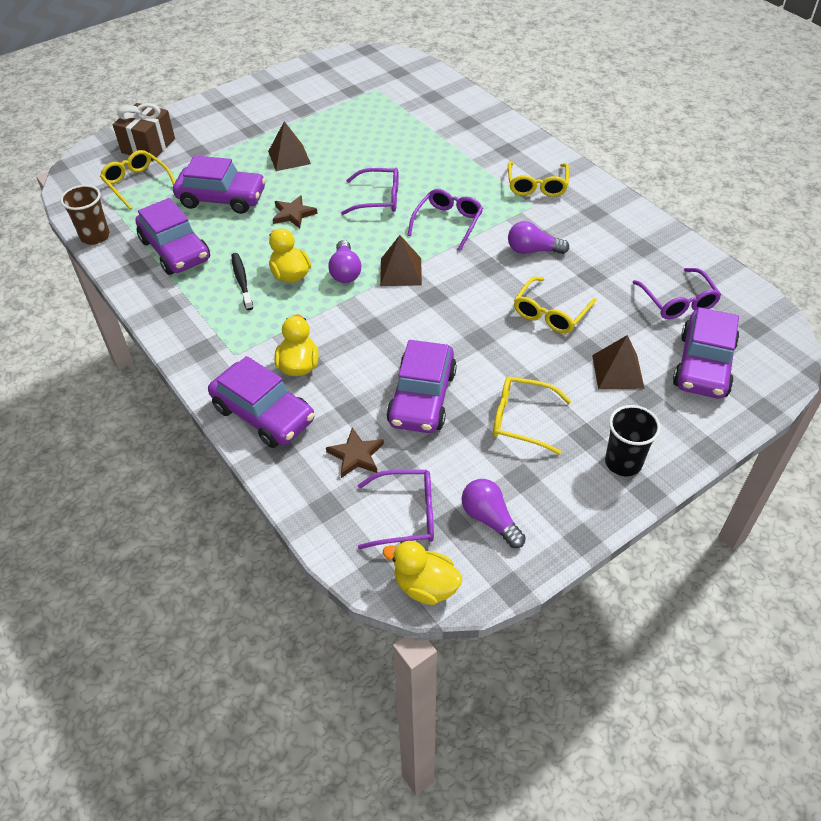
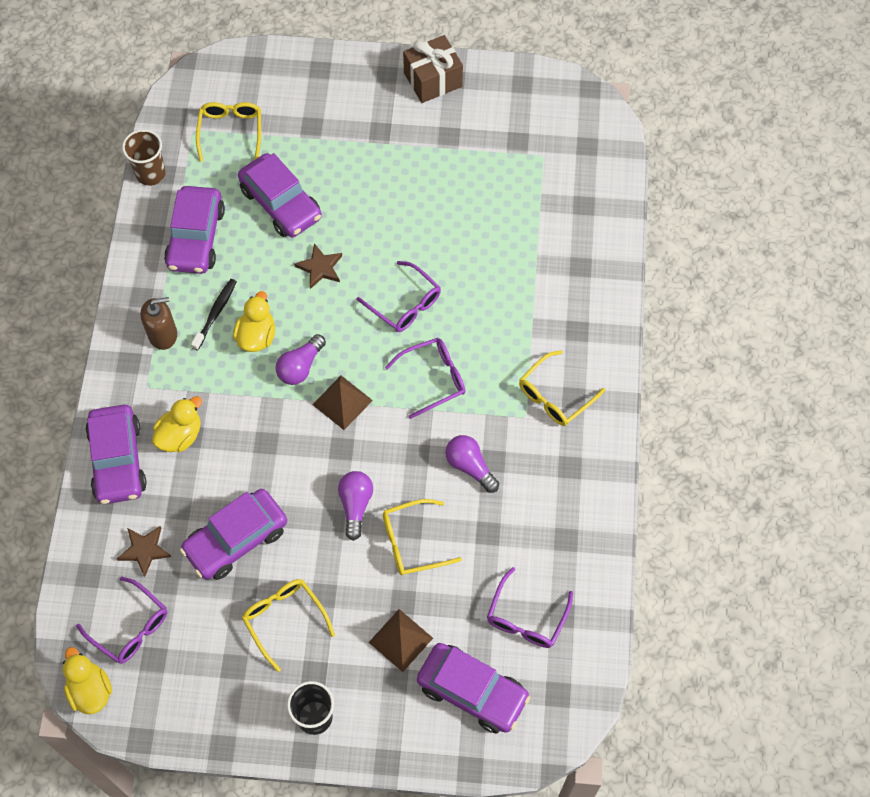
camera: 40 degrees right, 15 degrees up
brown gift [113,103,175,161] -> brown gift moved to [403,35,463,103]
brown pyramid [268,121,311,171] -> none
purple light bulb [461,479,526,548] -> purple light bulb moved to [338,471,373,541]
purple car [673,307,740,399] -> purple car turned 120 degrees counterclockwise [417,643,530,734]
none -> brown soap dispenser [141,297,177,350]

